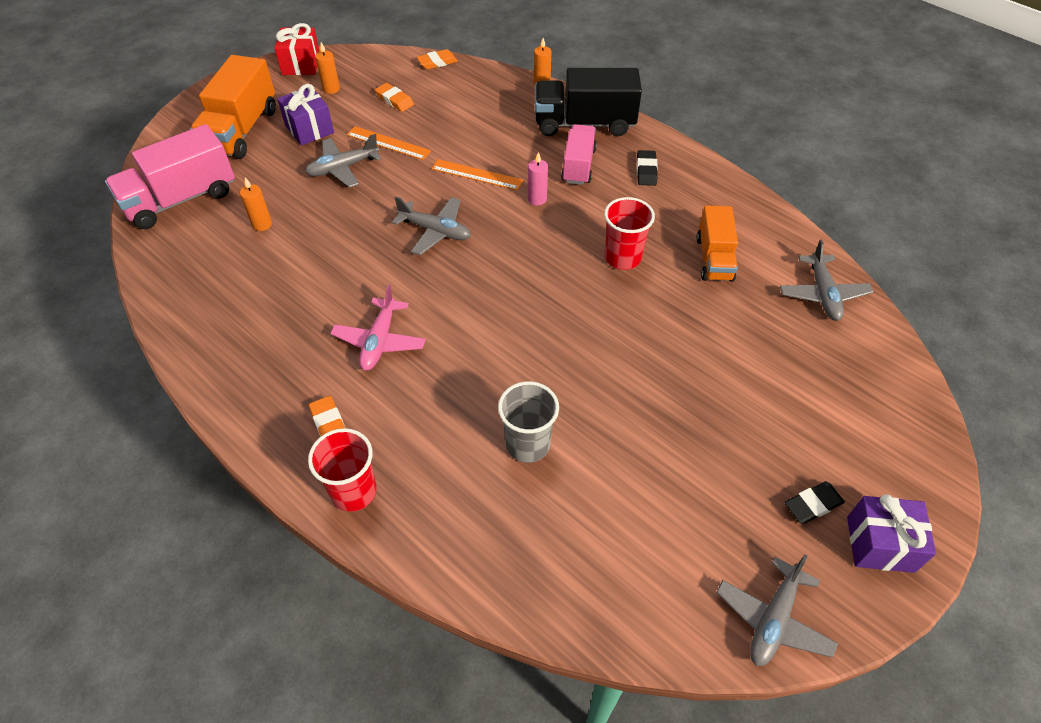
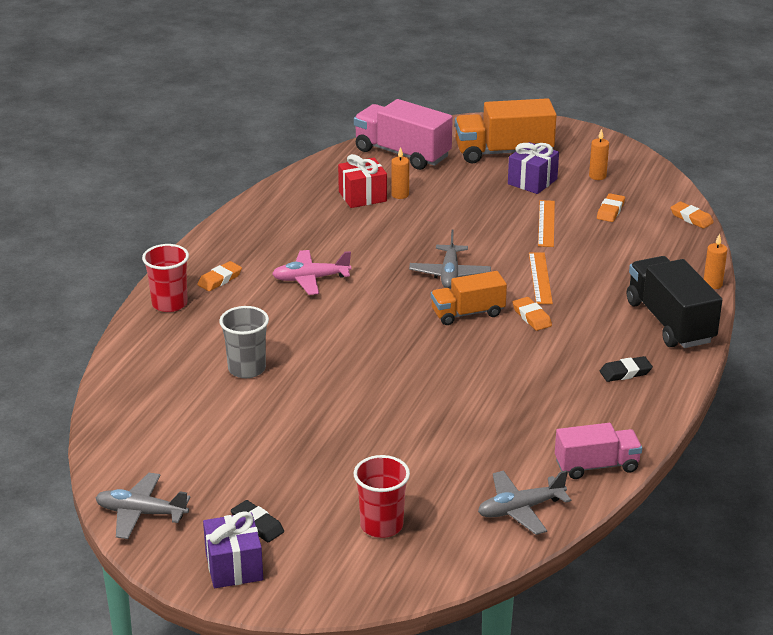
camera: 70 degrees right, 20 degrees down
red gift [274,23,320,75] -> red gift moved to [338,154,387,208]
grey plane [305,134,381,188] -> none
pink candle [528,152,548,205] -> orange eraser [512,297,552,331]
pink truck [561,124,597,185] -> pink truck moved to [555,423,642,479]
red cup [604,197,655,270] -> red cup moved to [354,455,410,538]
orange truck [696,206,738,282] -> orange truck moved to [431,271,507,325]

